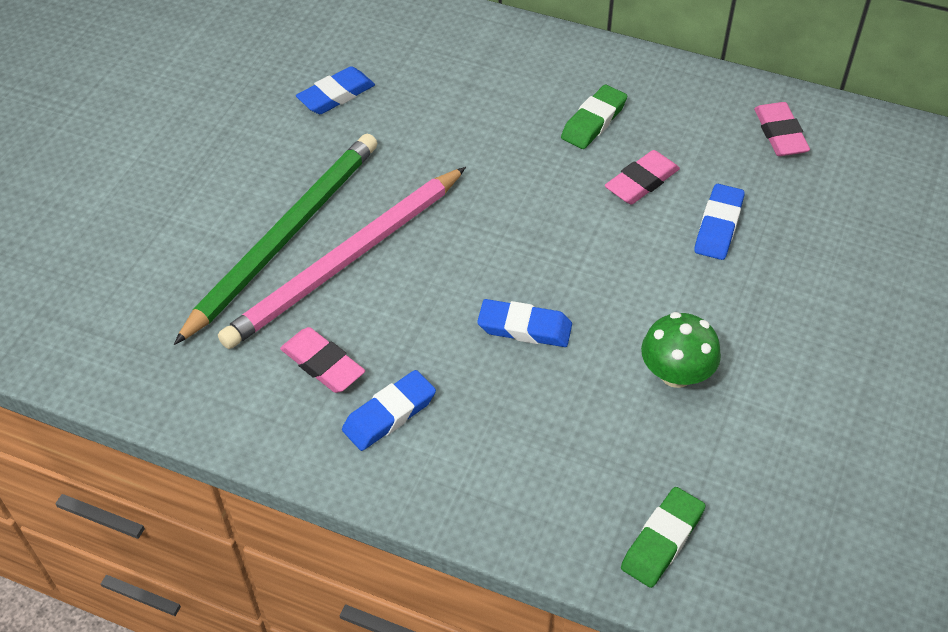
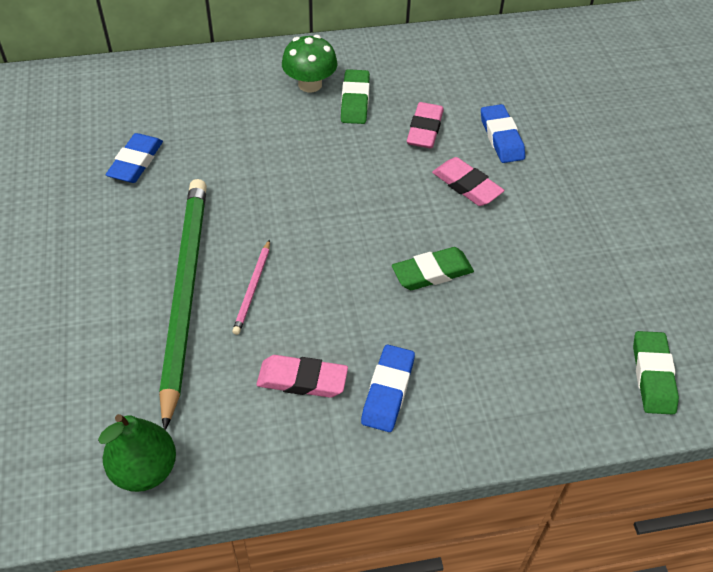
camera: 35 degrees left, 0 degrees up
pink pencil [218,167,466,349] -> pink pencil [232,239,270,335], size x0.40
blue eraser [477,299,572,347] -> green eraser [392,247,474,290]
green mushroom [641,312,721,388] -> green mushroom moved to [282,35,338,92]
pink eraser [754,102,810,156] -> pink eraser moved to [432,157,505,206]
none -> green pear [98,414,176,492]

